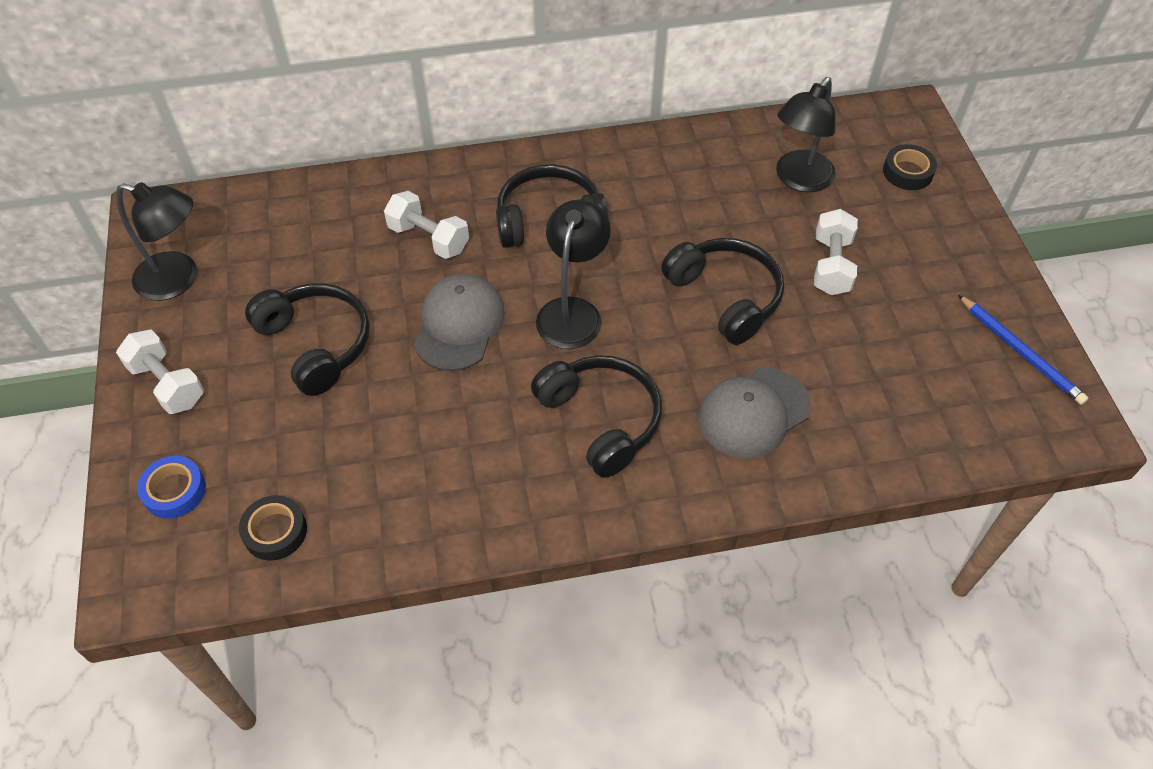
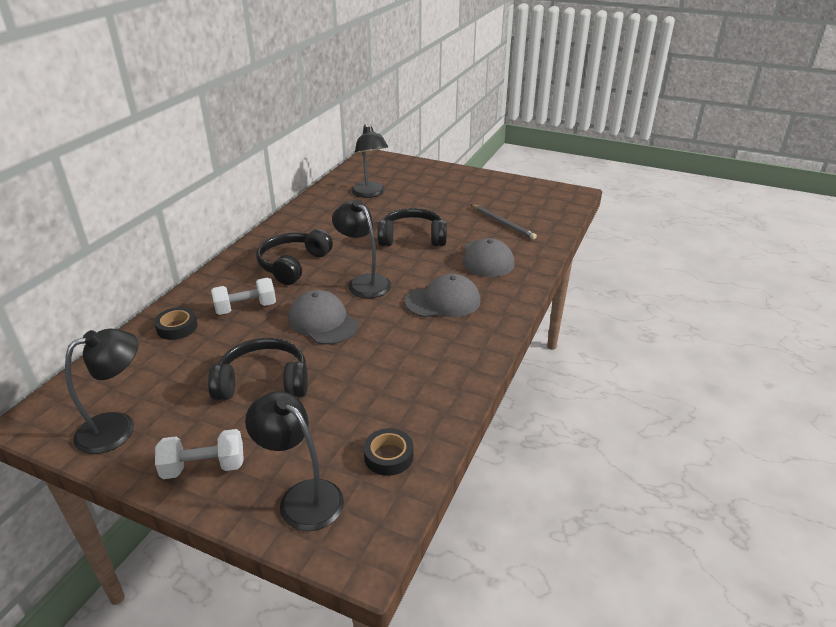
camera: 55 degrees left, 20 degrees down
blue tape [137,456,206,519] -> black lamp [245,391,344,531]
black headphones [531,355,662,478] -> grey cap [405,274,481,318]
white dumbbell [814,209,858,295] -> none
black tape [883,144,937,190] -> black tape moved to [154,307,197,340]
blue pencil [958,295,1088,405] -> none
none -> grey pencil [471,204,537,239]

